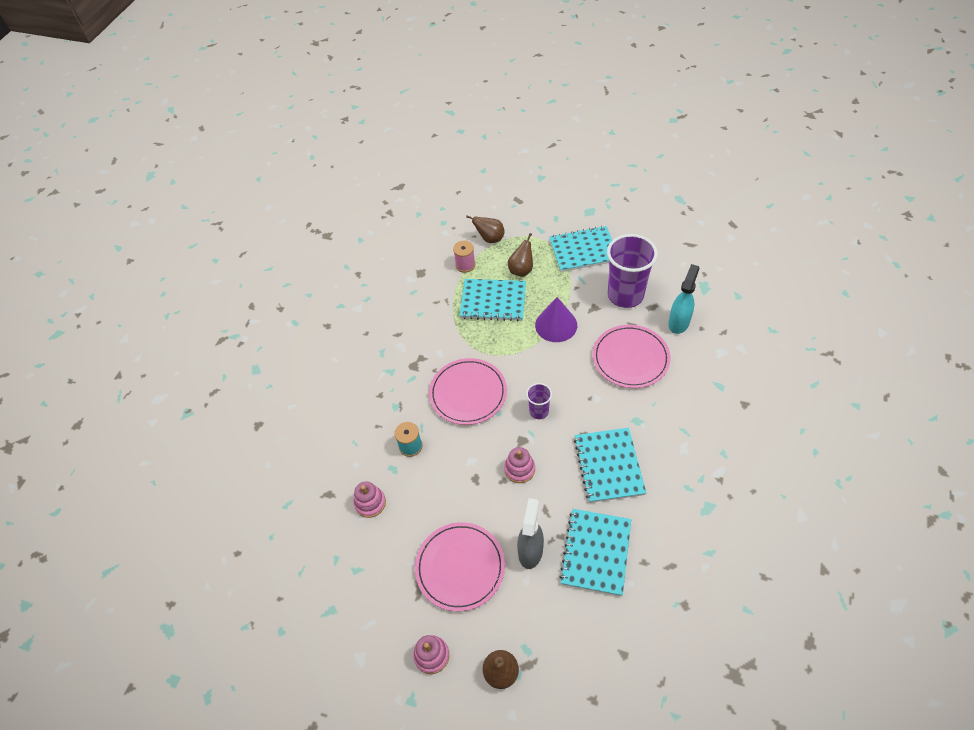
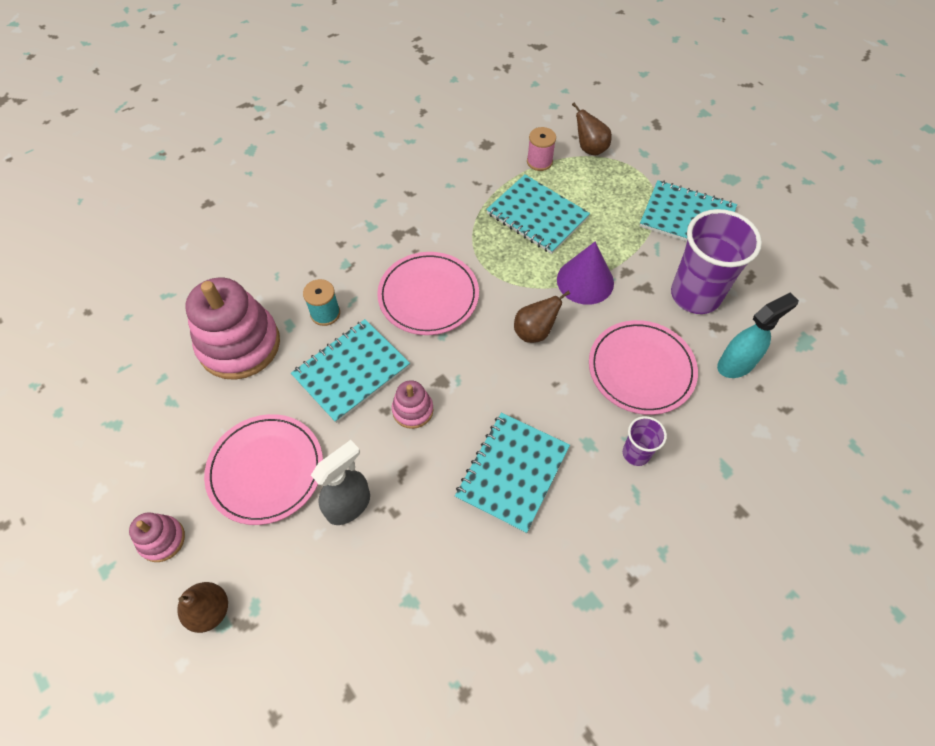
camera: 30 degrees right, 5 degrees up
pink stacking toy [354,481,386,518] -> pink stacking toy [186,278,280,380], size x2.09
brown pear [508,233,533,277] -> brown pear moved to [514,290,570,343]
purple cup [526,383,552,419] -> purple cup moved to [623,416,667,466]
turquoise notebook [559,509,631,596] -> turquoise notebook moved to [291,319,410,423]

